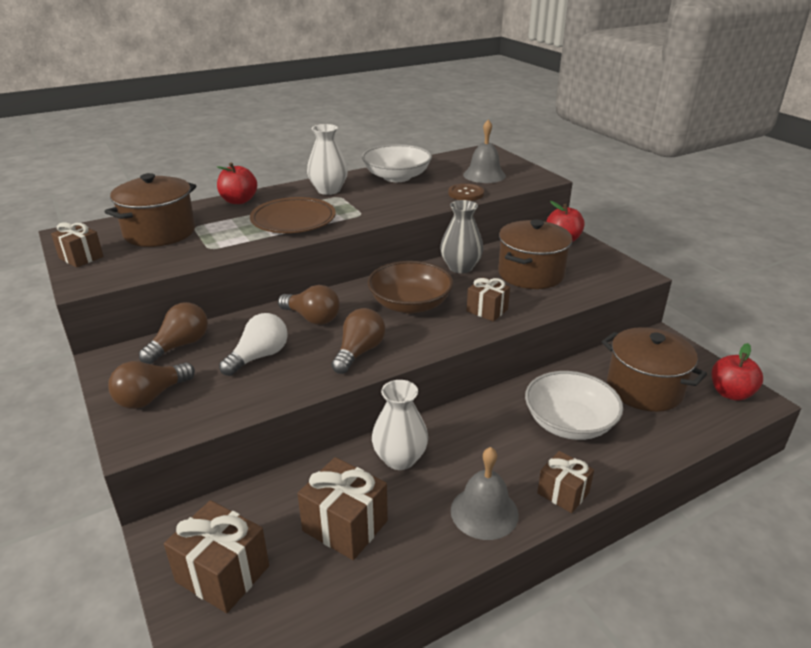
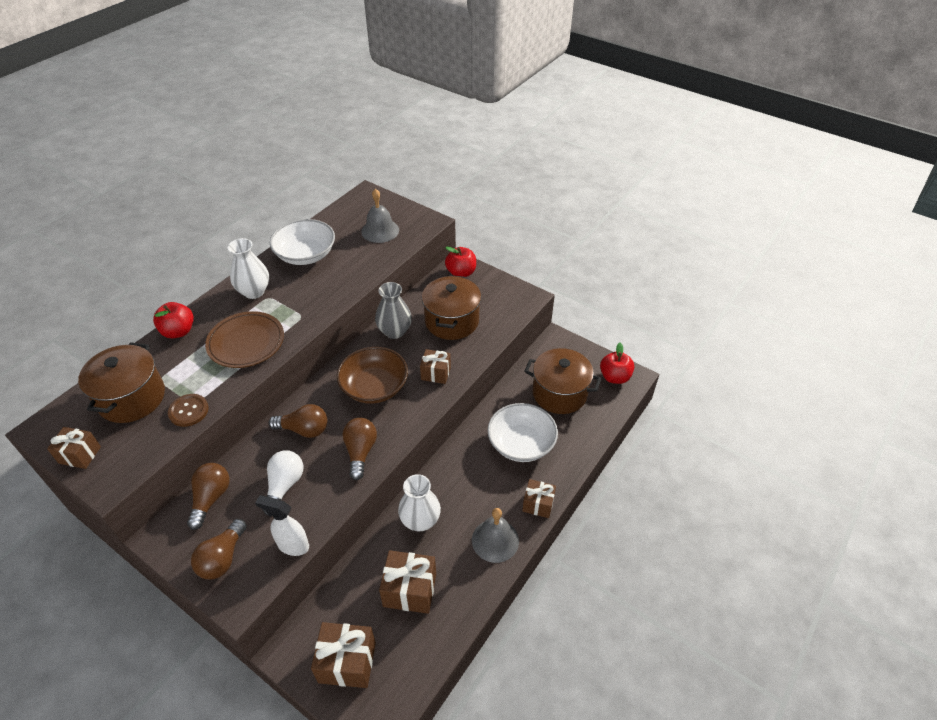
camera: 25 degrees left, 15 degrees up
brown button [448,183,484,201] -> brown button moved to [168,394,209,427]
none -> white spray bottle [255,495,309,556]

